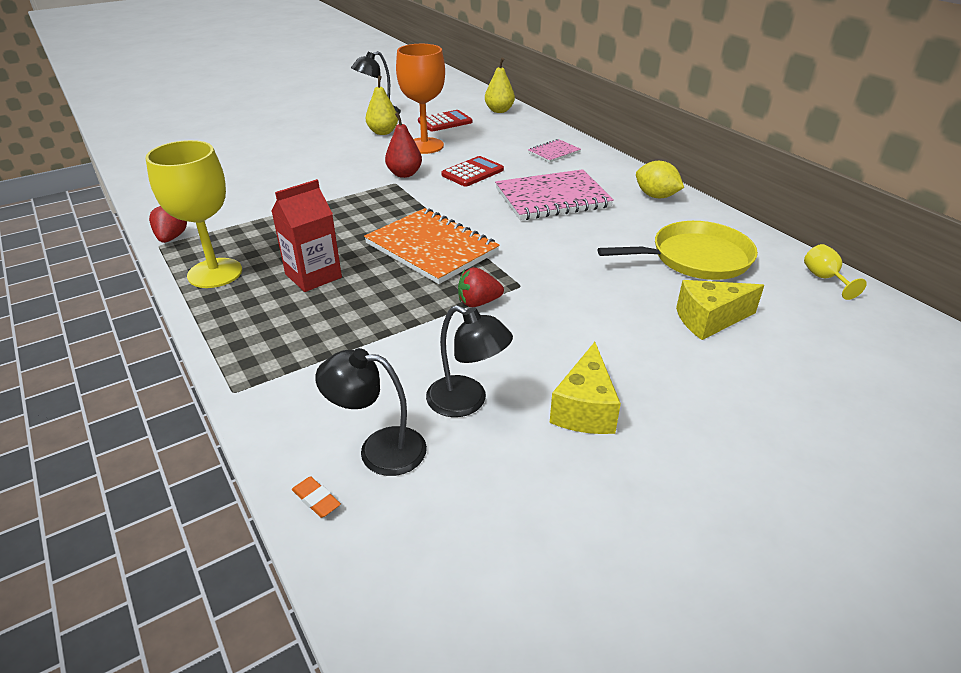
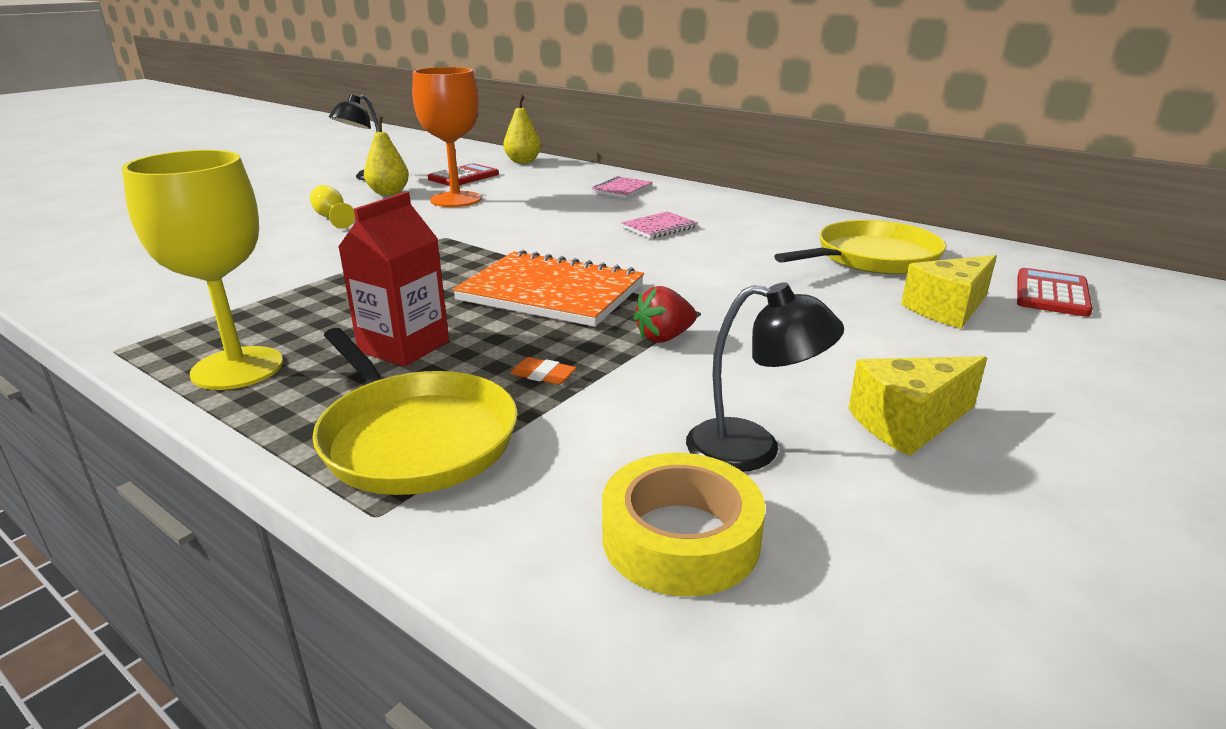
camera: 20 degrees left, 10 degrees down
red strawberry [149,206,187,243] -> none
orange eraser [292,476,341,518] -> orange eraser moved to [510,357,576,385]
black lamp [315,348,427,476] -> yellow tape [602,453,765,596]
red pear [385,112,422,178] -> none
red calculator [441,156,504,187] -> red calculator moved to [1017,268,1093,317]
pink notebook [495,169,614,220] -> pink notebook [621,211,698,239], size x0.50
yellow cheese [550,342,621,434] -> yellow cheese turned 75 degrees clockwise [849,356,987,456]
yellow lemon [636,161,684,198] -> none
yellow goblet [804,244,867,300] -> yellow goblet moved to [310,185,355,228]
none -> yellow pan [312,328,517,495]

